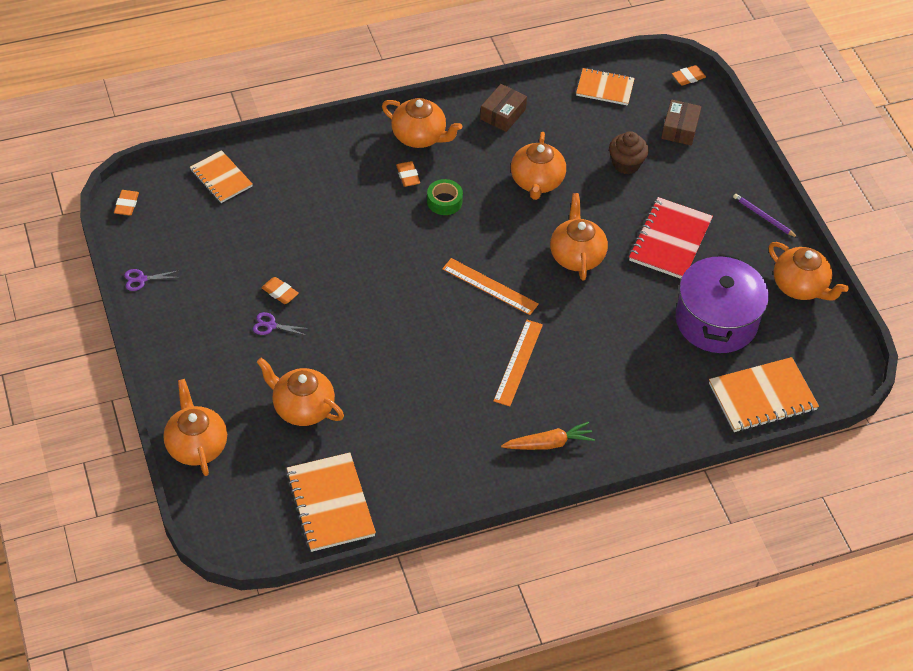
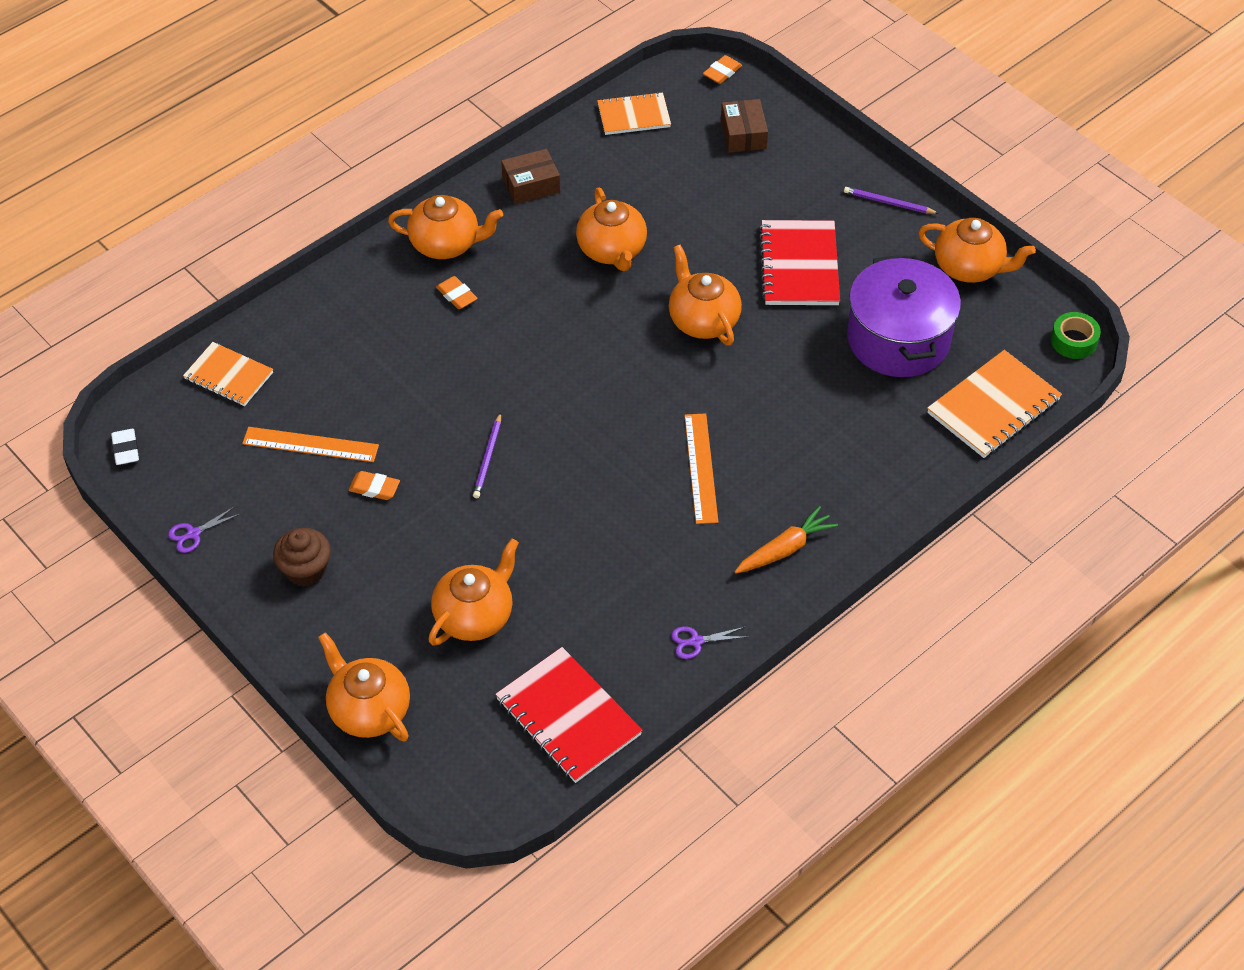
camera: 20 degrees left, 0 degrees up
orange eraser [114,190,139,216] -> white eraser [111,429,139,465]
purple scissors [253,312,309,335] -> purple scissors moved to [671,626,745,659]
orange teapot [257,358,344,426] -> orange teapot turned 120 degrees clockwise [428,538,519,646]
orange notebook [286,452,376,552] -> red notebook [495,647,643,783]
green tape [427,179,463,215] -> green tape moved to [1051,312,1101,359]
orange ruler [442,258,539,315] -> orange ruler moved to [242,427,379,462]
brown box [480,84,527,132] -> brown box turned 60 degrees clockwise [501,149,560,204]
brown cupcake [609,131,649,174] -> brown cupcake moved to [273,528,331,587]
none -> purple pencil [473,413,501,498]

